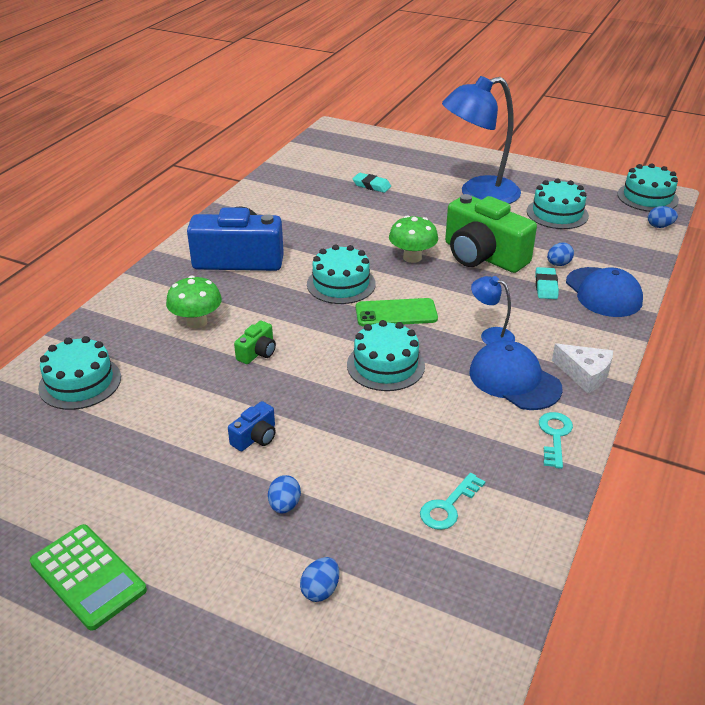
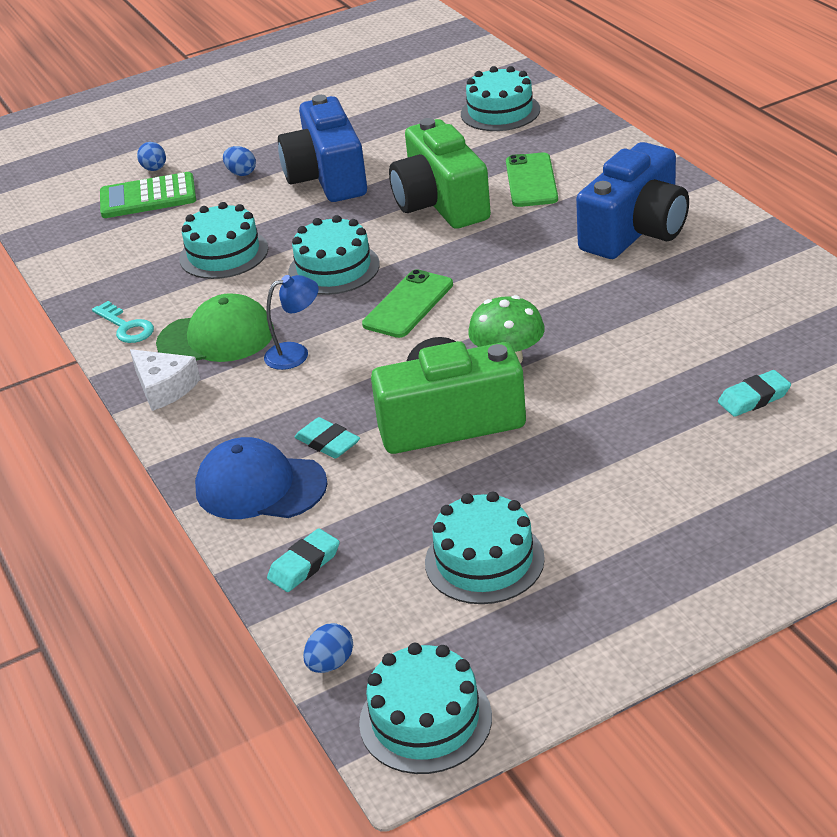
camera: 130 degrees right, 0 degrees up
green calculator [30,524,147,631] -> green calculator moved to [100,172,196,218]
green mushroom [166,275,222,329] -> green phone [506,152,558,207]
blue camera [228,401,276,451] -> blue camera [278,95,367,202], size x2.33
green camera [234,321,276,364] -> green camera [389,118,491,229], size x2.33
turquoise cake [307,245,376,304] -> turquoise cake moved to [179,202,268,279]
turquoise key [420,473,485,530] -> none
blue lamp [442,76,521,204] -> none
blue cap [469,340,563,410] -> green cap [156,293,274,362]
blue egg [547,243,574,266] -> none
white cheese [552,343,613,393] -> white cheese turned 120 degrees counterclockwise [130,349,200,411]
none -> turquoise eraser [267,528,340,592]

